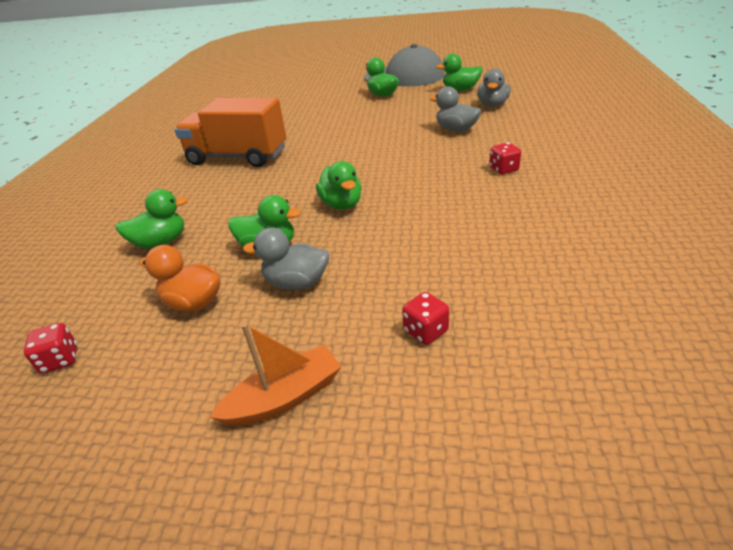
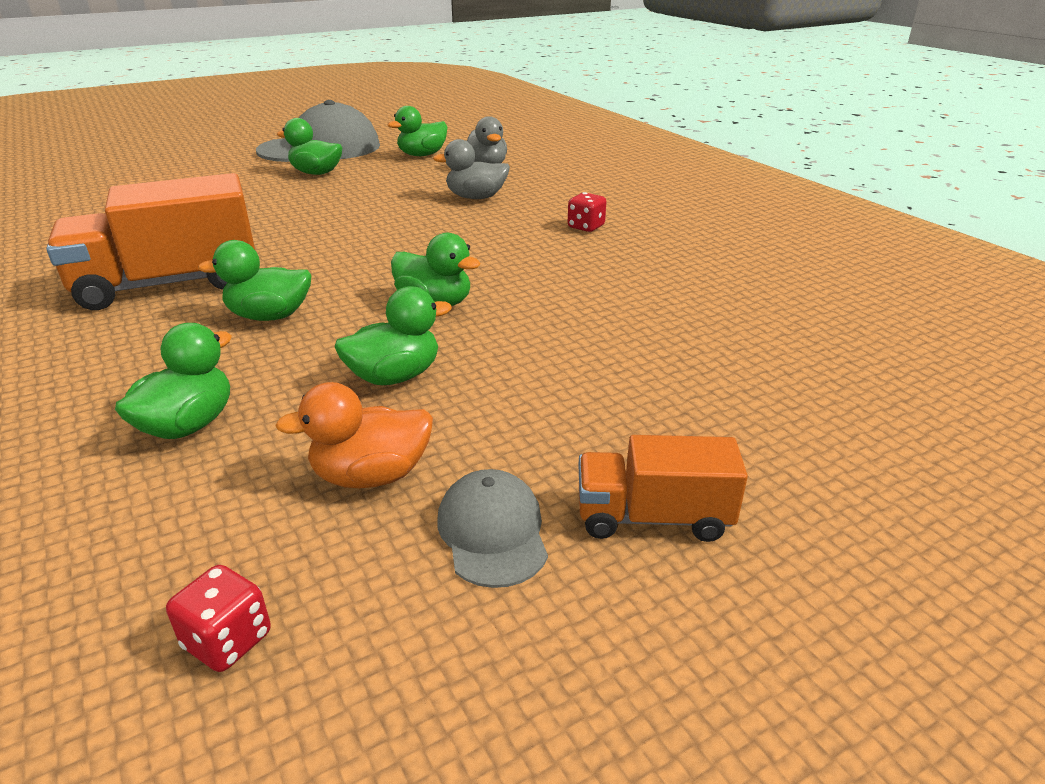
camera: 40 degrees left, 5 degrees down
orange boat [210,323,341,426] -> orange truck [578,435,748,542]
grey duck [243,228,329,290] -> none
red dice [402,292,449,345] -> none
none -> green duck [198,240,312,321]
none -> grey cap [437,469,548,588]

